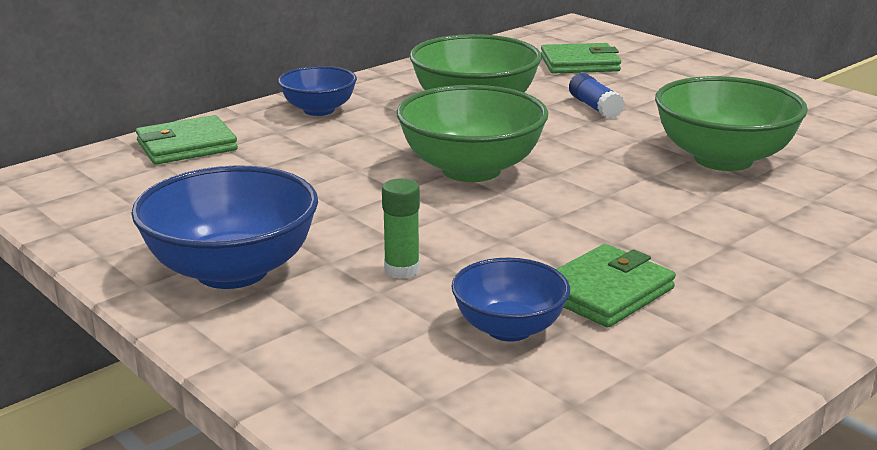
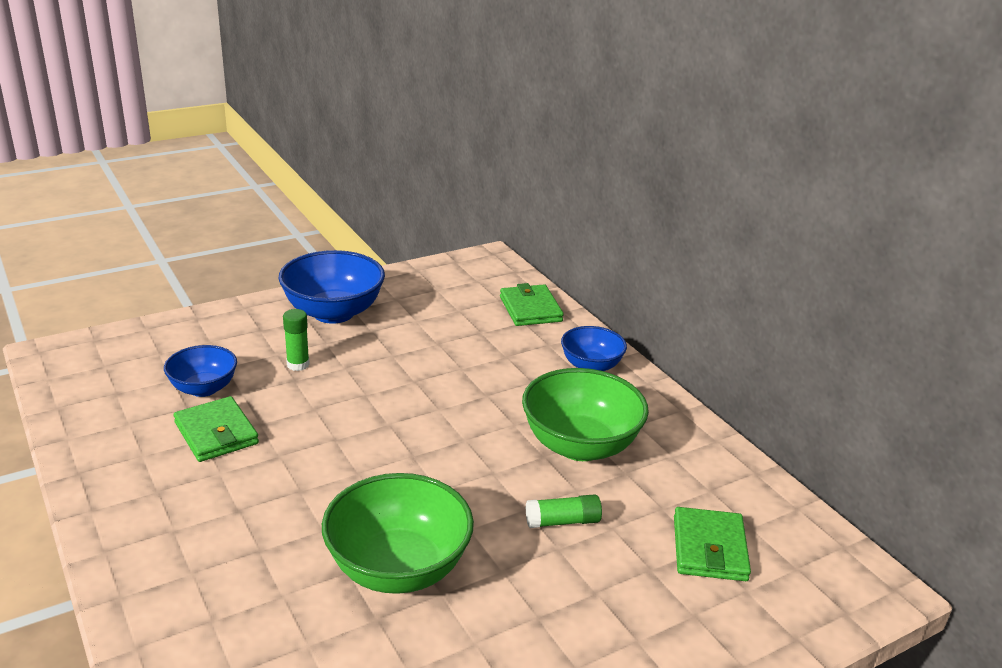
camera: 100 degrees right, 5 degrees up
green bowl [397,85,548,182] -> none
blue glue stick [569,73,625,119] -> green glue stick [526,494,602,528]

